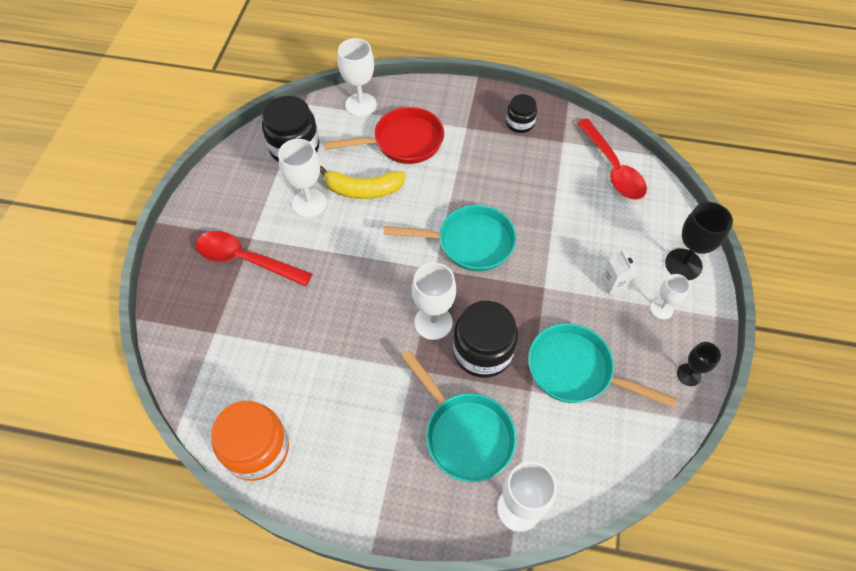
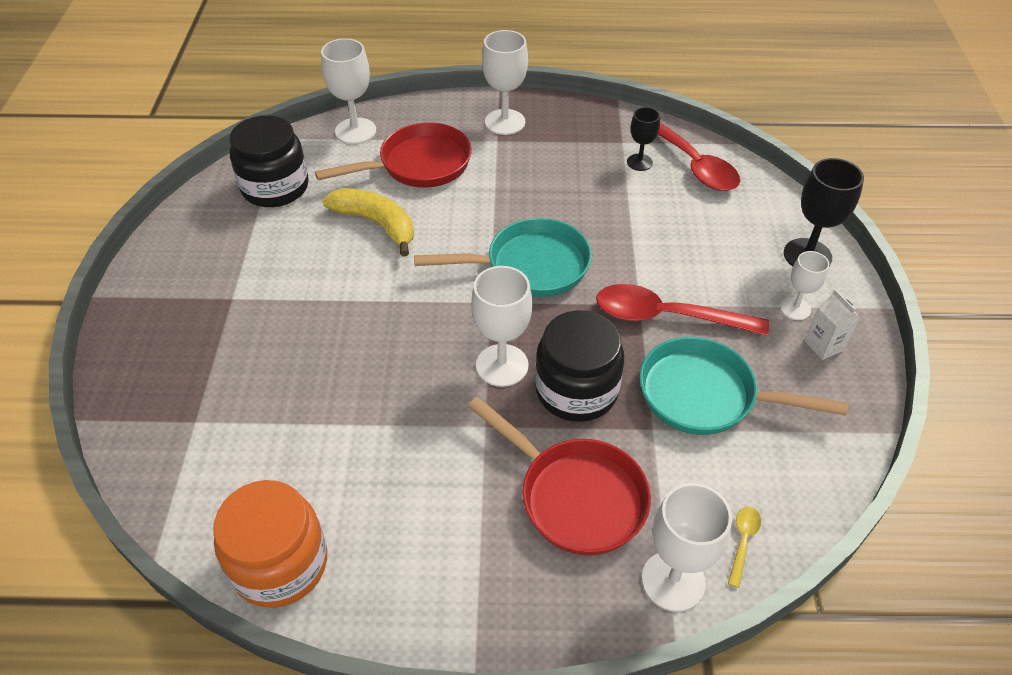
camera: 10 degrees left, 10 degrees down
red spoon [196,231,312,287] -> red spoon moved to [596,284,769,336]
white goblet [278,139,327,218] -> white goblet moved to [482,30,528,135]
yellow banana [320,166,406,199] -> yellow banana turned 135 degrees counterclockwise [322,188,414,257]
turquoise pan [401,350,517,482] -> red pan [468,397,651,555]
black jar [506,94,537,133] -> none
white carton [601,249,637,295] -> white carton moved to [804,289,860,360]
black goblet [677,342,721,386] -> black goblet moved to [627,107,660,171]
none -> yellow spoon [728,507,761,588]

